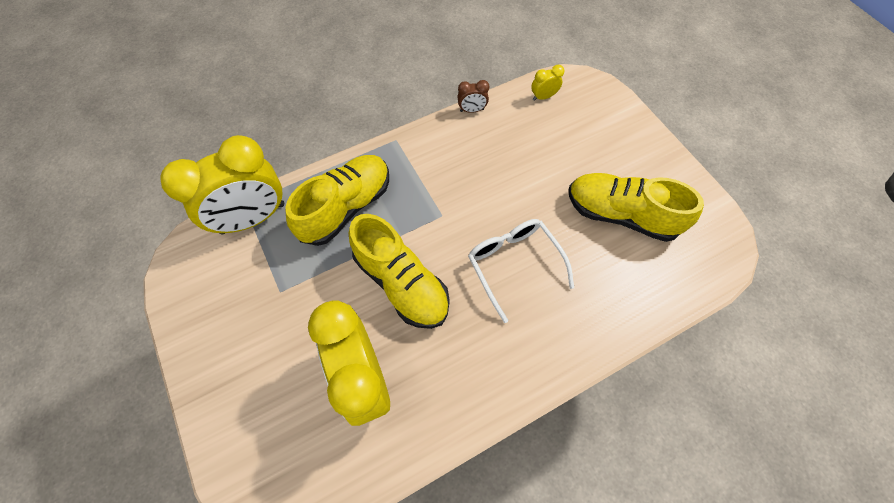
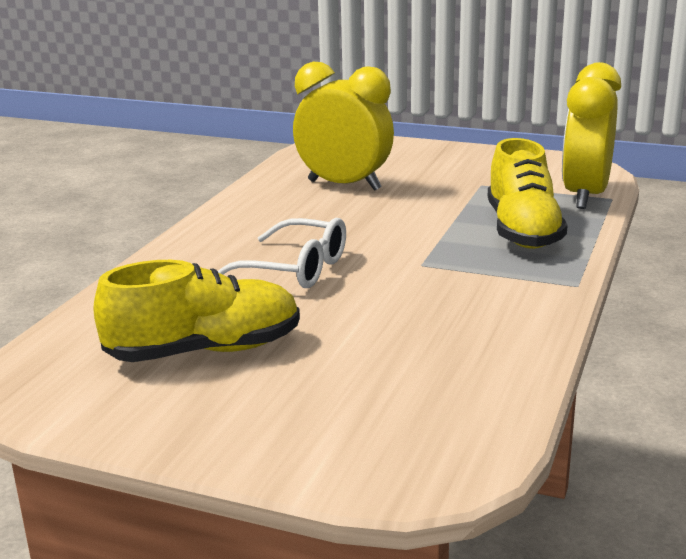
camera: 140 degrees right, 40 degrees down
yellow shoe [349,214,450,329] -> none
brown clock [458,80,489,113] -> none
yellow clock [531,65,564,101] -> none

